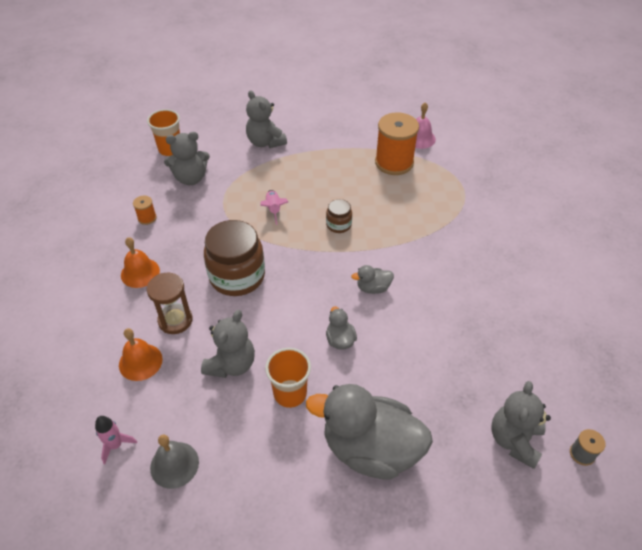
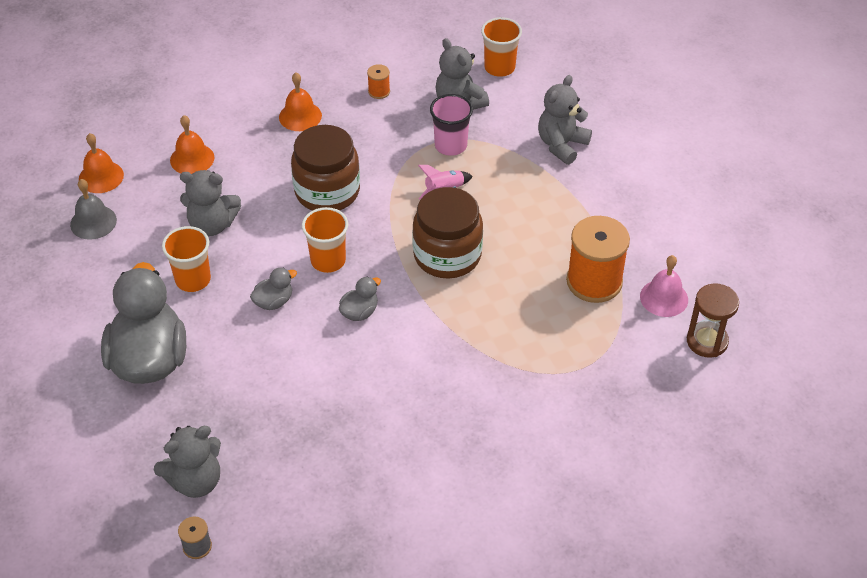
camera: 70 degrees right, 0 degrees up
pink rocket [95,416,137,464] -> orange bell [79,133,124,193]
brown hourglass [147,273,193,334] -> brown hourglass moved to [687,283,739,358]
brown jar [326,199,352,233] -> brown jar [412,187,483,279], size x2.06
grey duck [351,265,394,294] -> grey duck turned 75 degrees clockwise [339,277,381,321]
grey teddy bear [492,381,551,469] -> grey teddy bear turned 150 degrees clockwise [154,426,221,498]
none -> orange cup [302,207,348,273]
none -> pink cup [430,94,473,156]

